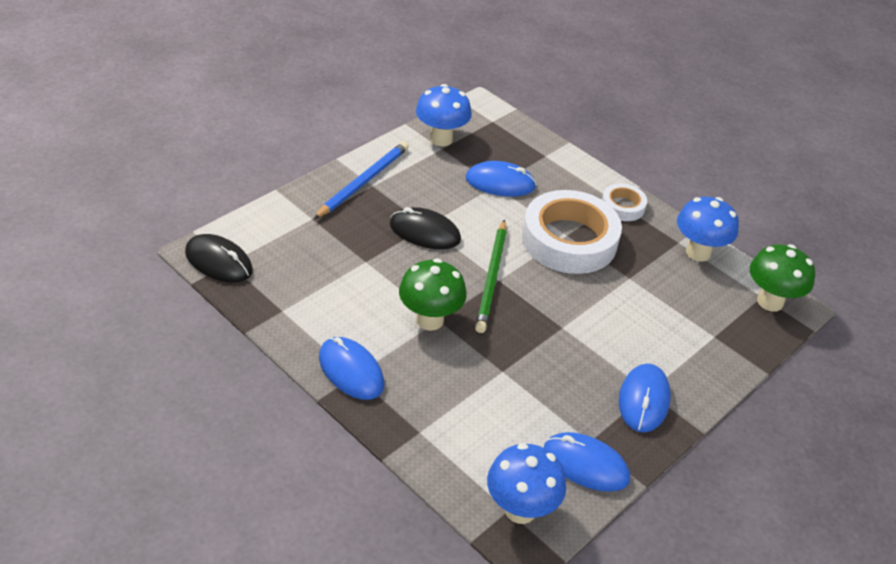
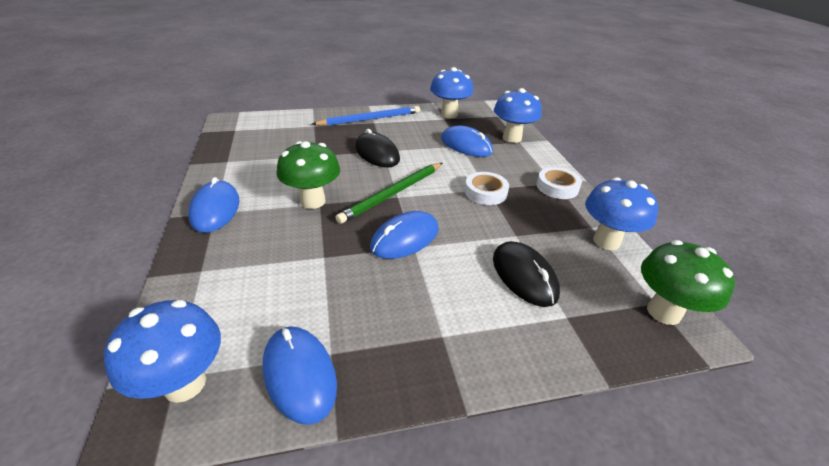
camera: 35 degrees right, 5 degrees down
black mouse [185,234,253,283] -> black mouse moved to [493,241,560,307]
white tape [522,190,622,274] -> white tape [465,172,509,205], size x0.48
blue mouse [619,363,671,432] -> blue mouse moved to [370,211,439,259]
none -> blue mushroom [494,88,542,143]

